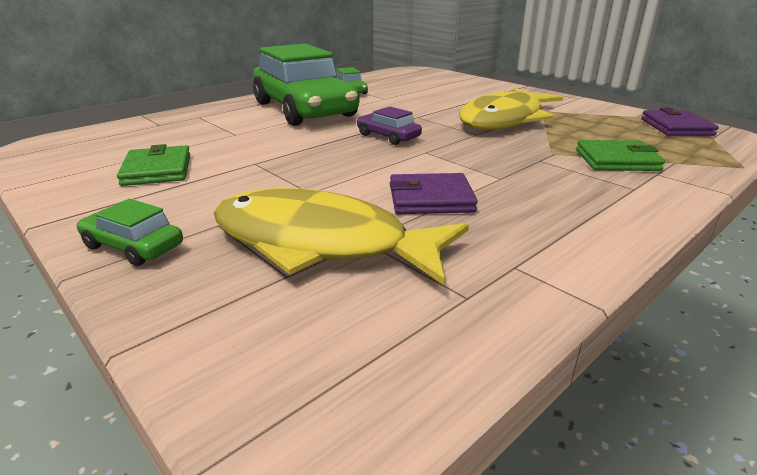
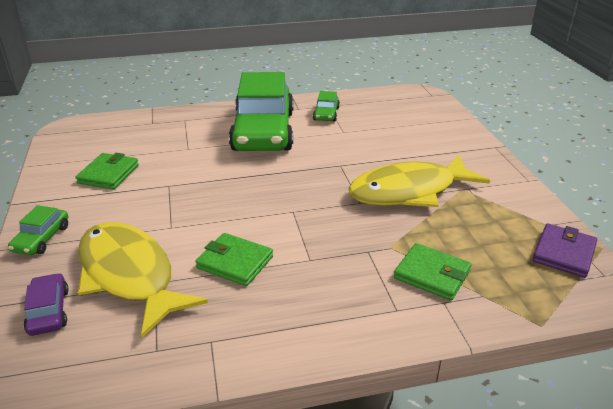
camera: 30 degrees right, 5 degrees up
green car [77,199,183,266] -> green car turned 135 degrees counterclockwise [8,205,68,255]
purple car [357,106,422,145] -> purple car moved to [24,273,69,336]
purple wallet [390,173,478,214] -> green wallet [195,233,273,286]

